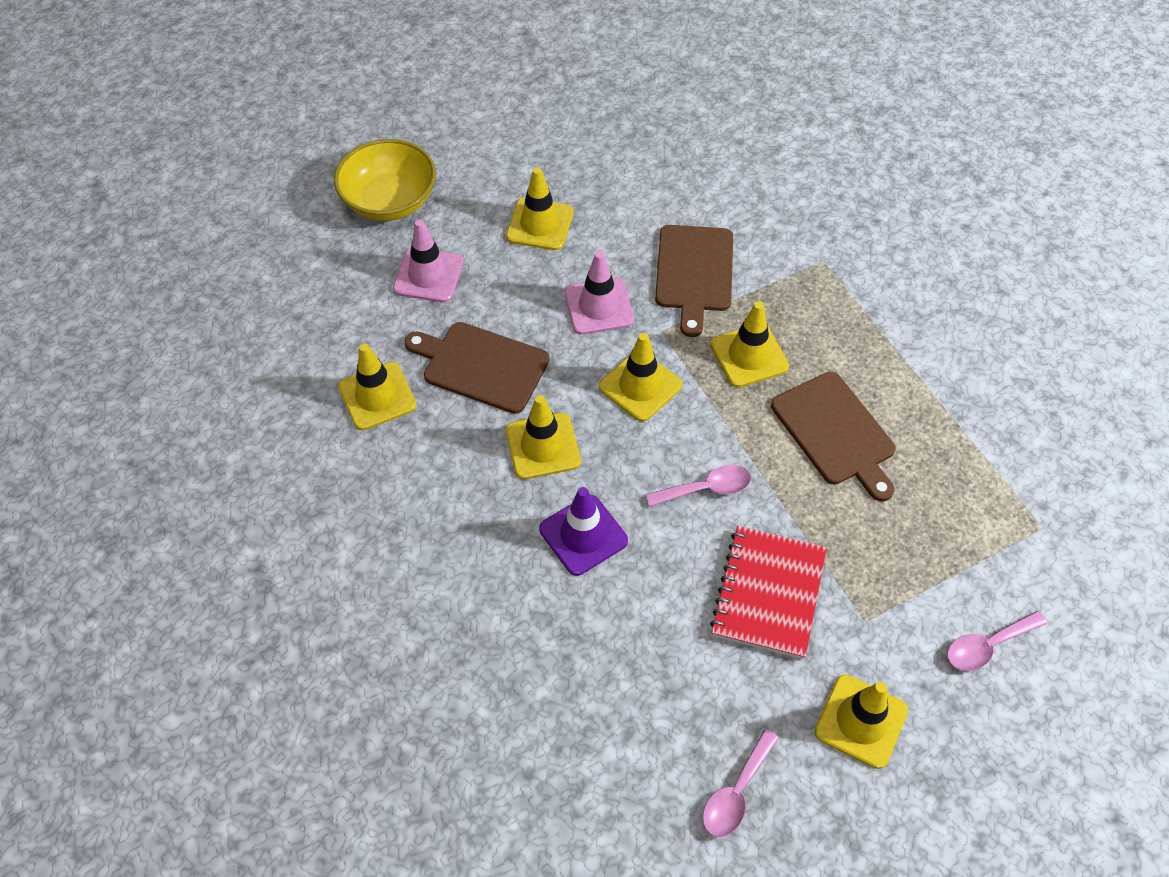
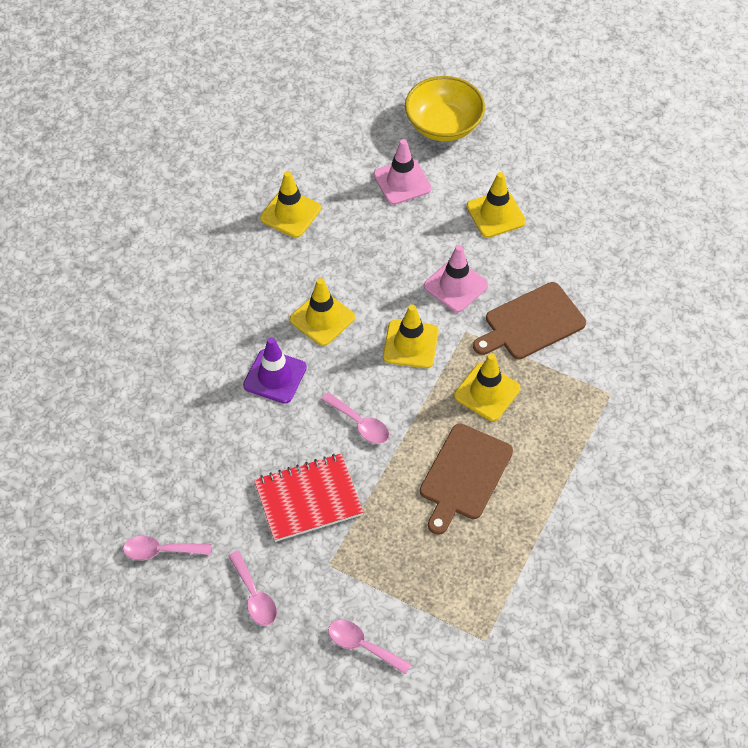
camera: 55 degrees right, 0 degrees up
brown cutting board [404,322,550,414] -> none
yellow traffic cone [815,675,908,769] -> pink spoon [228,551,277,626]

